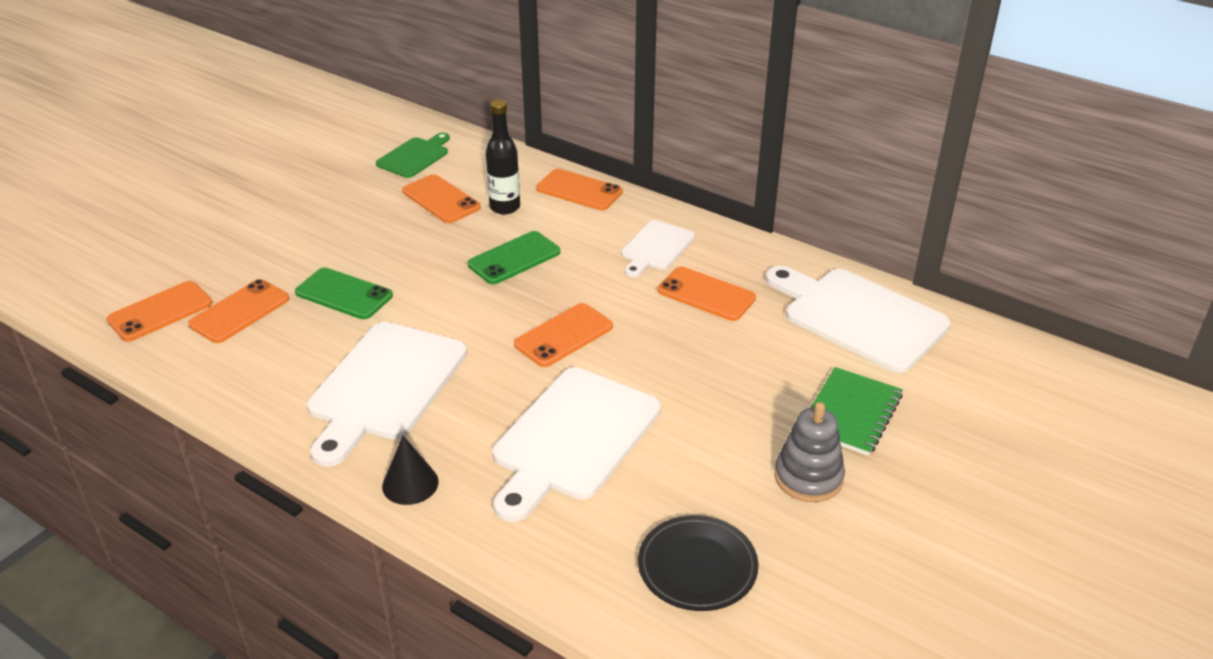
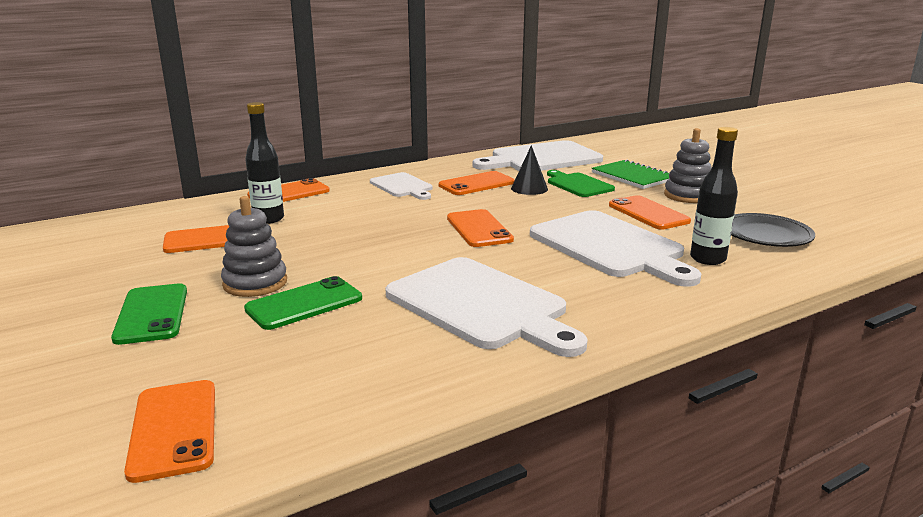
camera: 65 degrees left, 15 degrees down
orange phone [188,279,289,343] -> orange phone moved to [609,195,691,230]
green cutting board [376,133,450,178] -> green cutting board moved to [547,170,615,197]
black cone [382,436,439,505] -> black cone moved to [511,145,548,195]
green phone [468,231,560,284] -> green phone moved to [111,283,187,345]
none -> grey stacking toy [221,196,287,297]
none -> black bottle [690,127,738,265]

